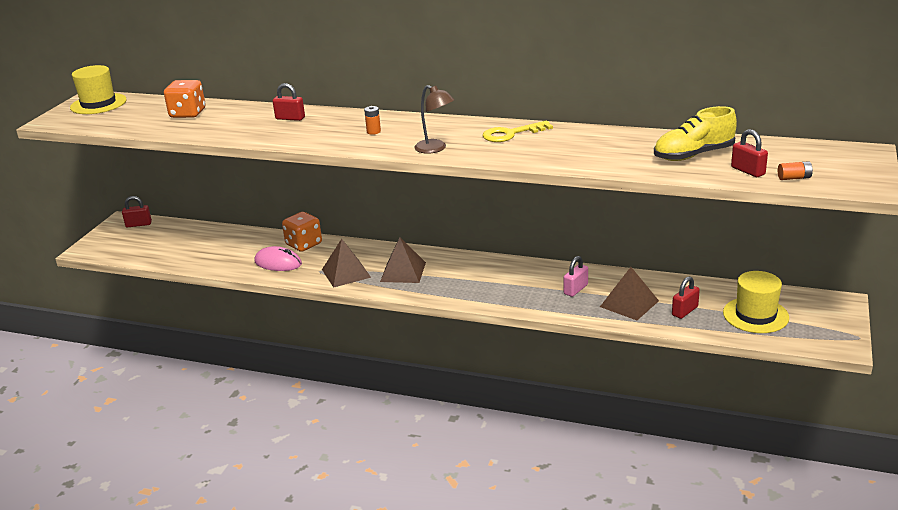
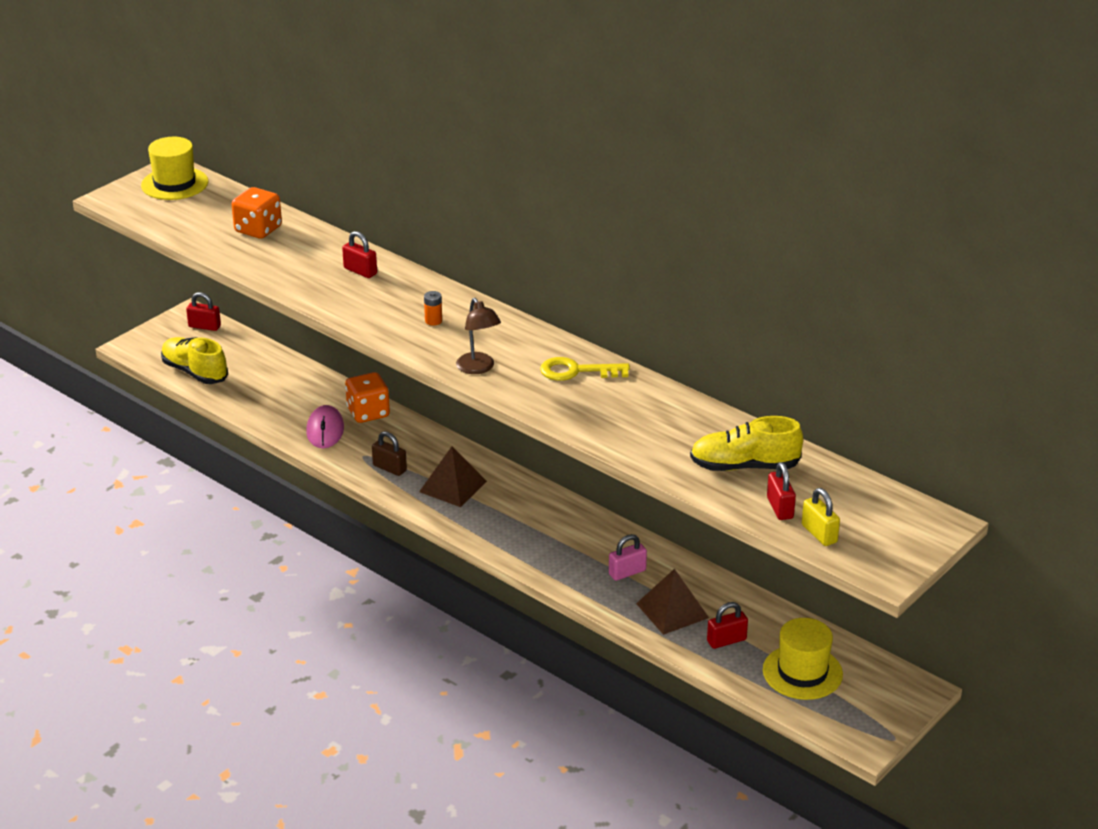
camera: 20 degrees right, 5 degrees up
pink mouse [254,246,302,271] -> pink mouse turned 45 degrees clockwise [306,405,344,448]
brown pyramid [322,239,371,288] -> brown padlock [372,431,407,476]
orange battery [778,161,813,180] -> yellow padlock [802,488,840,546]
none -> yellow shoe [161,337,228,384]

